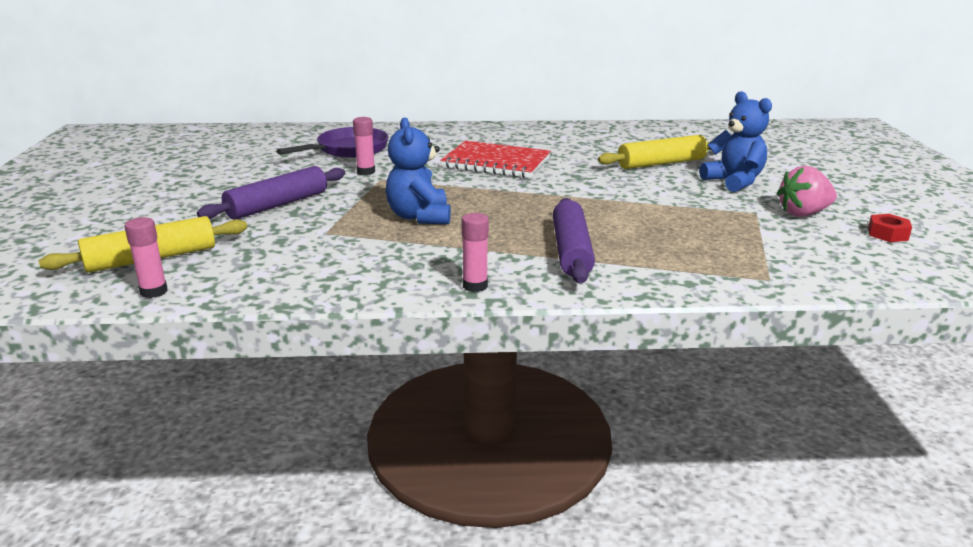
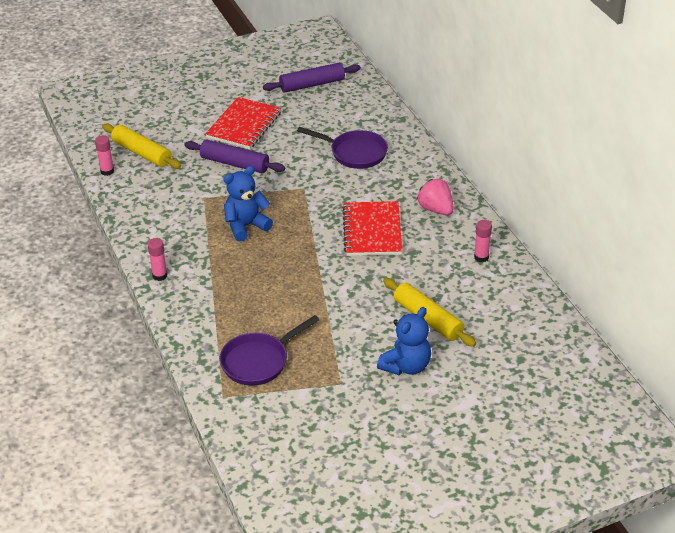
camera: 70 degrees right, 15 degrees up
pink glue stick [353,117,375,175] -> pink glue stick moved to [474,220,492,262]
purple rolling pin [553,198,595,283] -> purple rolling pin moved to [263,63,361,93]
pink strawberry [777,165,837,217] -> pink strawberry moved to [417,179,454,215]
red nut [868,214,912,242] -> none
none -> red notebook [205,97,281,149]
none -> purple pan [220,315,319,386]

